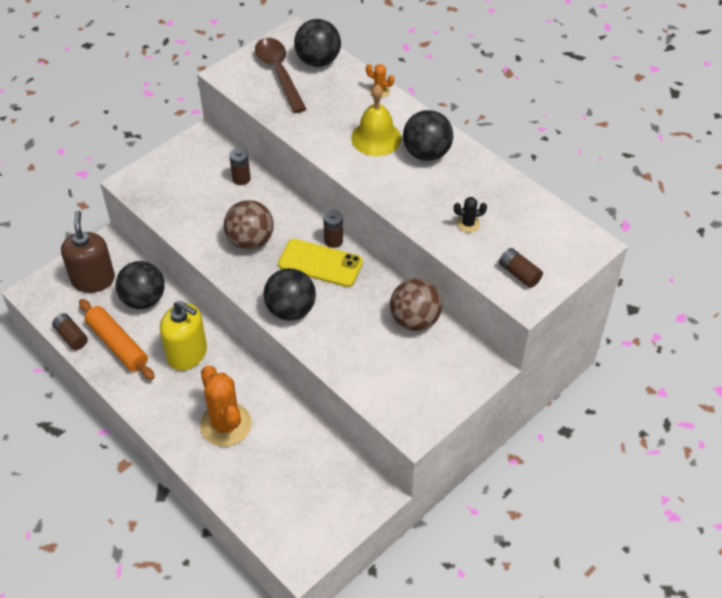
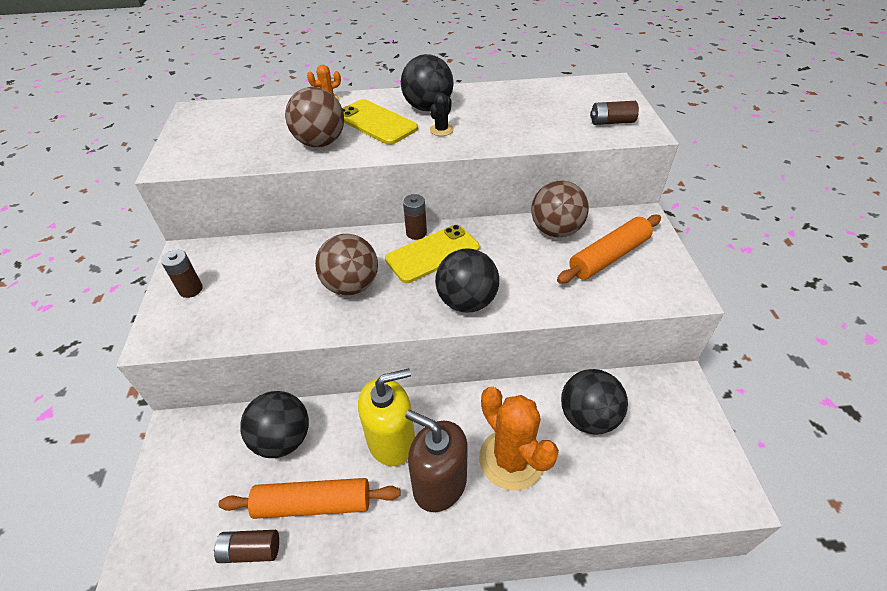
camera: 50 degrees left, 5 degrees down
brown soap dispenser [61,211,115,293] -> brown soap dispenser moved to [405,410,468,512]
orange cactus [200,365,252,447] -> orange cactus turned 45 degrees clockwise [479,387,559,491]
brown battery [229,148,251,185] -> brown battery moved to [161,250,203,298]
brown spoon [255,38,306,113] -> none
black ball [294,19,341,67] -> black ball moved to [561,369,628,435]
yellow bell [351,84,401,156] -> yellow phone [342,99,418,145]
black cactus [454,197,487,233] -> black cactus moved to [430,93,454,136]
none -> brown ball [285,87,344,147]
none -> orange rolling pin [557,215,661,283]

